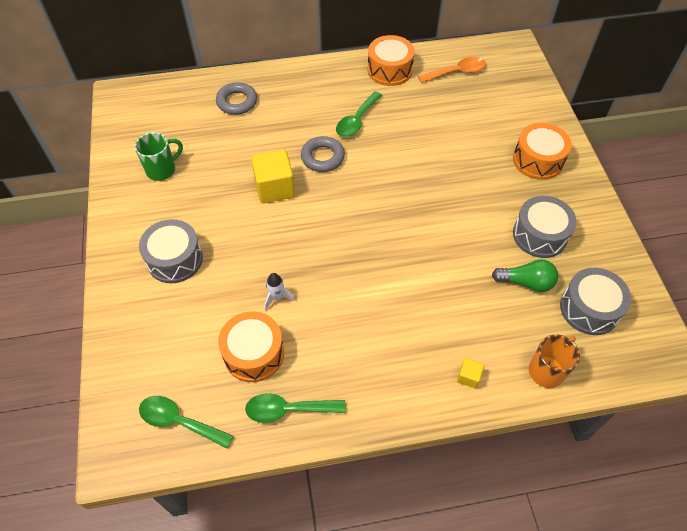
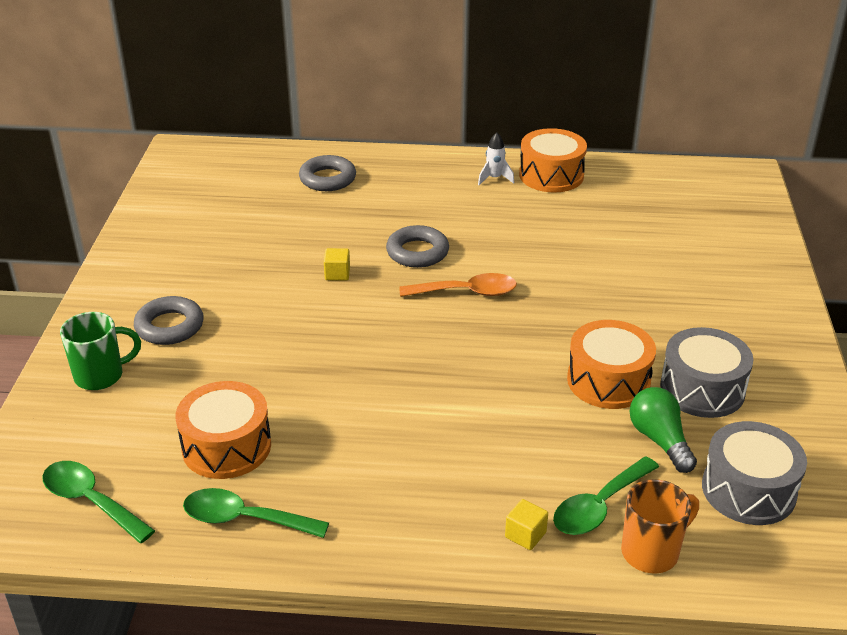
camera: 15 degrees right, 20 degrees down
green mug [135,132,183,181] -> green mug moved to [60,312,141,390]
grey drum [139,219,203,283] -> grey ring [134,296,204,345]
yellow cube [251,149,295,203] -> yellow cube [324,248,350,281], size x0.47
white rocket [264,273,295,311] -> white rocket moved to [478,132,514,185]
green spoon [336,92,382,137] -> green spoon moved to [553,456,659,535]
orange spoon [418,57,486,83] -> orange spoon moved to [399,273,517,297]
green light bulb [492,260,558,292] -> green light bulb turned 135 degrees counterclockwise [629,387,697,473]
orange drum [513,123,572,180] -> orange drum moved to [567,320,656,409]

